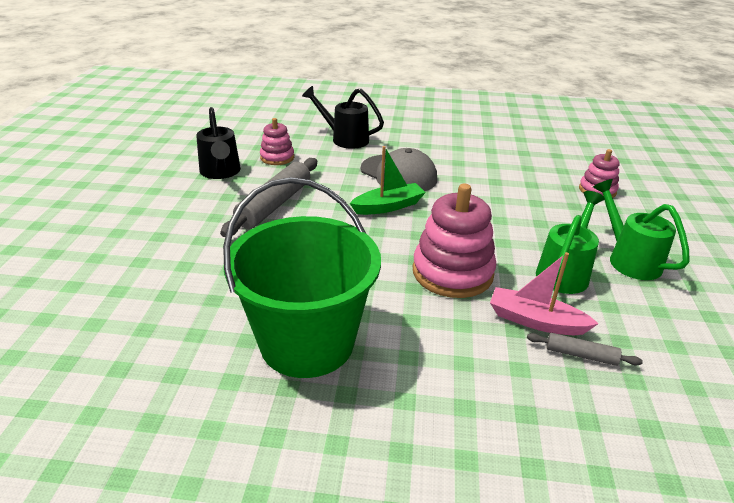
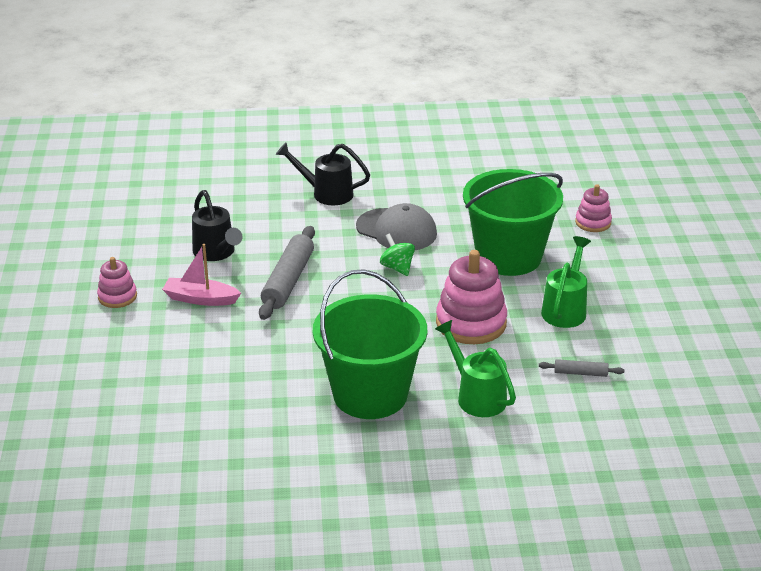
camera: 10 degrees left, 0 degrees up
pink stacking toy [260,118,294,165] -> pink stacking toy moved to [97,257,137,308]
green boat [350,146,426,215] -> green spinning top [380,233,415,276]
pink boat [490,252,599,335] -> pink boat moved to [162,244,241,306]
green watering can [593,179,690,280] -> green watering can moved to [435,320,516,417]
none -> green bucket [463,169,563,276]

